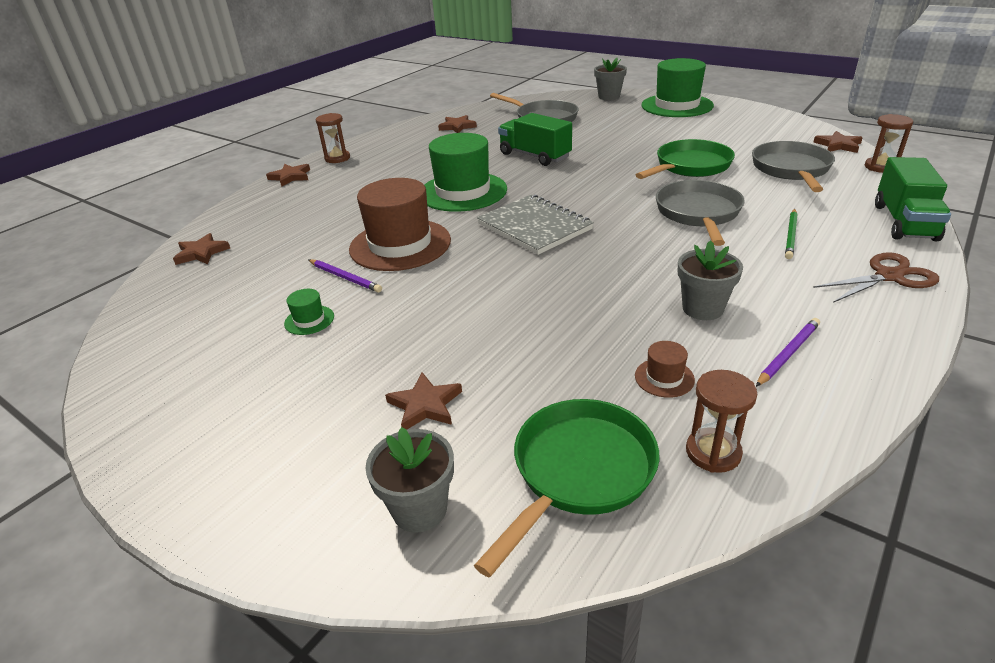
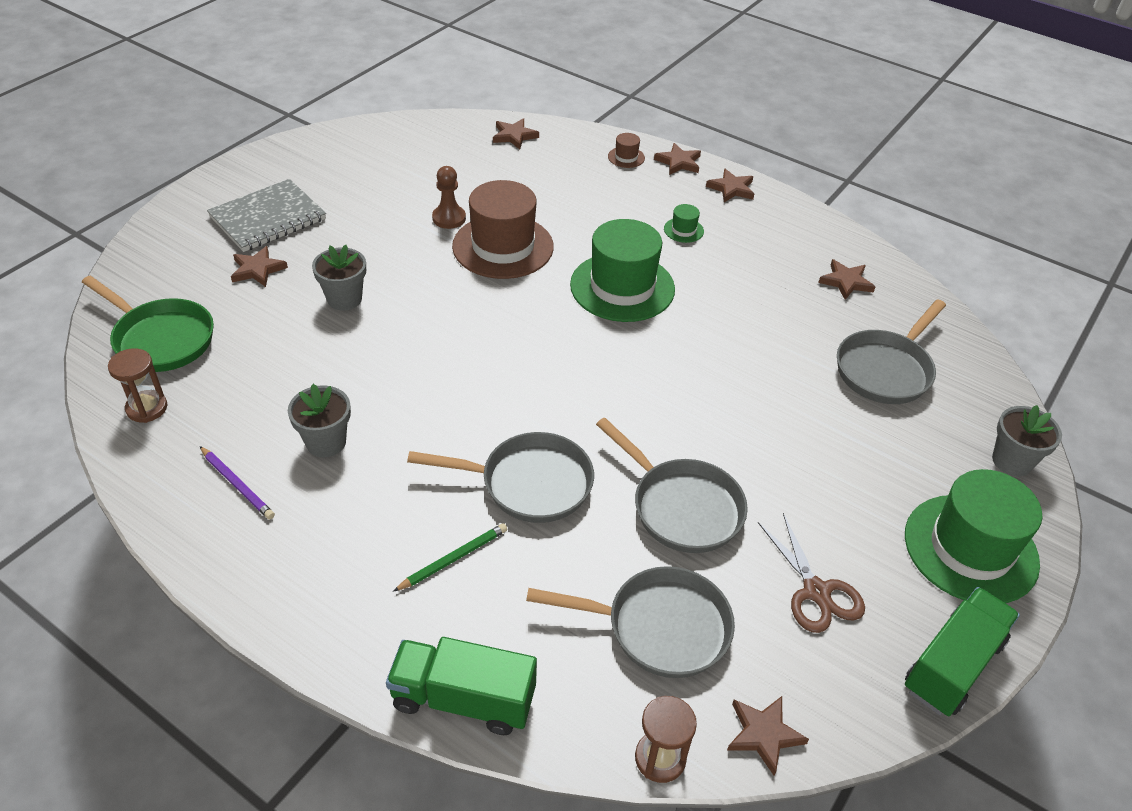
camera: 85 degrees right, 10 degrees up
green hat [284,289,334,335] -> green hat moved to [664,204,704,243]
purple pencil [309,259,382,293] -> brown pawn [432,166,466,229]
brown hourglass [316,113,350,163] -> brown star [706,169,754,202]
grey flower pot [365,427,454,533] -> grey flower pot moved to [312,245,366,311]
grey notebook [477,194,594,255] -> grey notebook moved to [207,179,326,252]
green truck [498,113,572,166] -> green truck moved to [905,587,1020,716]
brown hat [635,341,695,398] -> brown hat moved to [608,133,645,168]
green pan [636,139,735,179] -> grey pan [596,418,748,553]
green pencil [785,209,798,259] -> green pencil turned 120 degrees clockwise [393,523,507,592]
brown scissors [813,252,939,303] -> brown scissors moved to [758,513,865,633]

